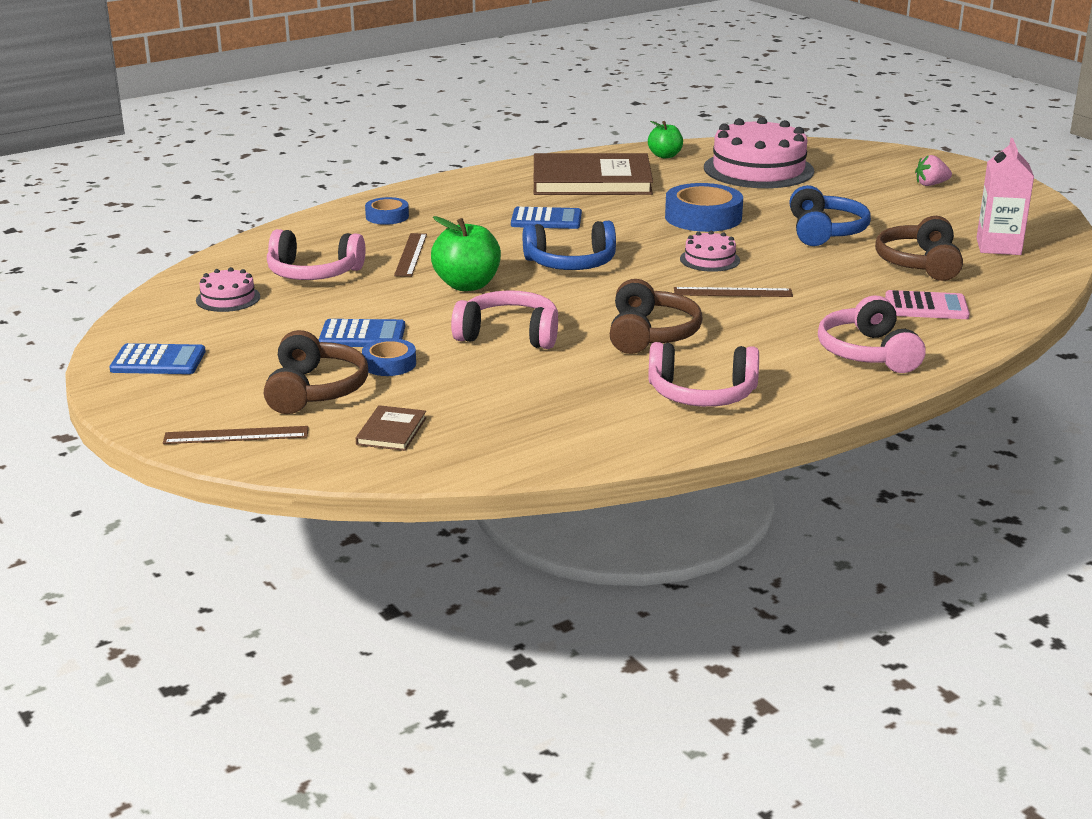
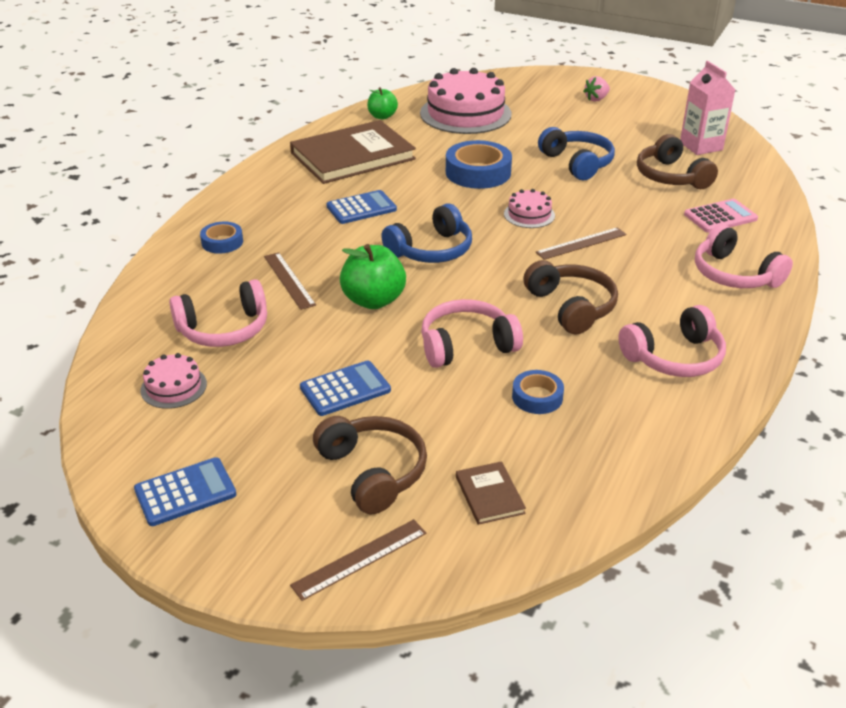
camera: 30 degrees left, 10 degrees up
blue tape [362,338,416,376] -> blue tape moved to [512,370,564,414]

